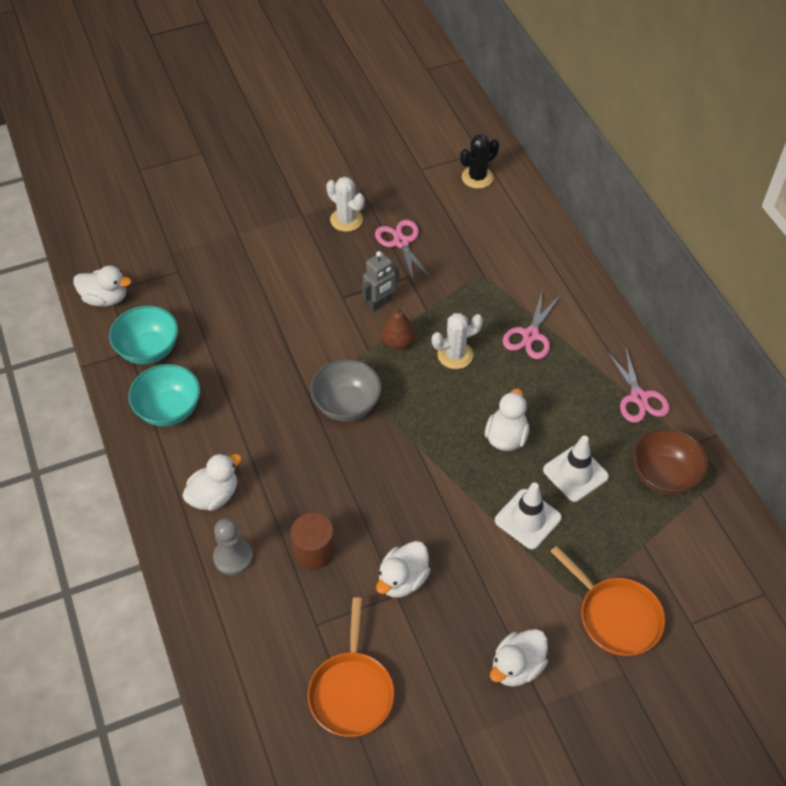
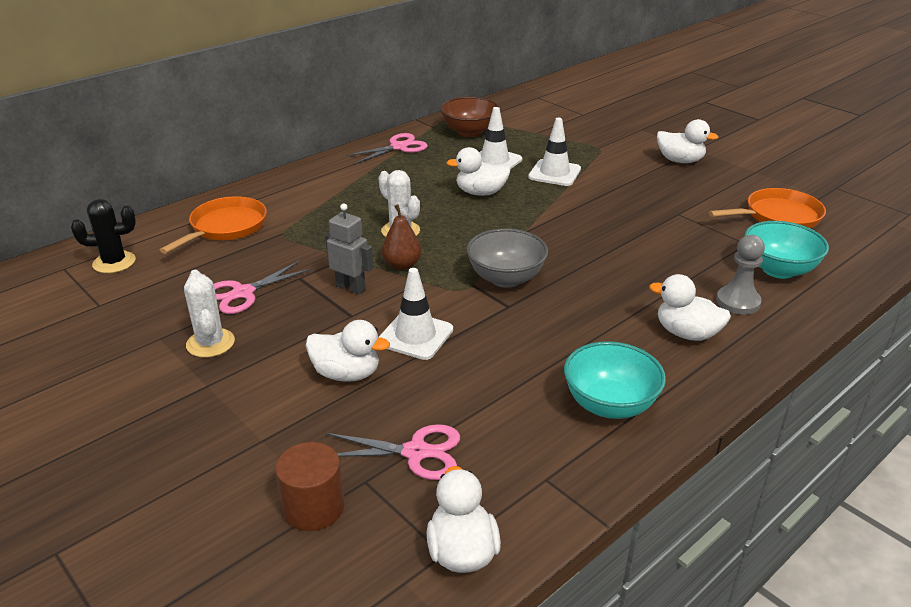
camera: 110 degrees left, 20 degrees down
turquoise bowl [109,305,178,365] -> turquoise bowl moved to [744,221,829,279]
brown cylinder [291,513,335,569] -> brown cylinder moved to [275,442,344,531]
white cactus [326,176,365,232] -> white cactus turned 45 degrees counterclockwise [184,270,235,358]
white duck [376,541,431,598] -> white duck moved to [306,320,390,382]
black cactus [460,134,499,189] -> black cactus turned 45 degrees counterclockwise [71,199,136,273]
pink scissors [503,289,561,359] -> pink scissors moved to [326,424,460,480]
orange pan [550,546,665,656] -> orange pan moved to [160,196,267,254]
none -> white traffic cone [379,268,453,360]

